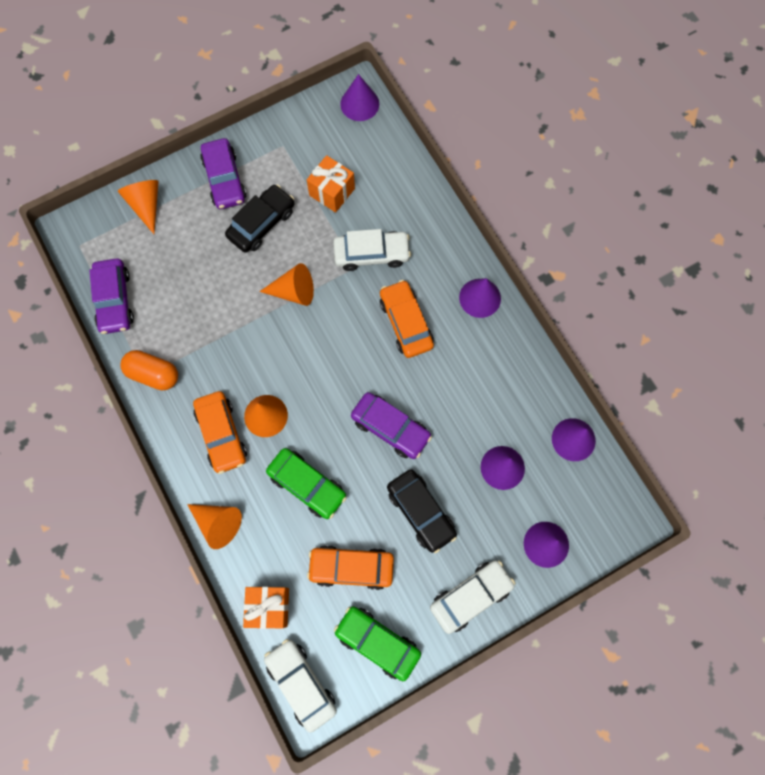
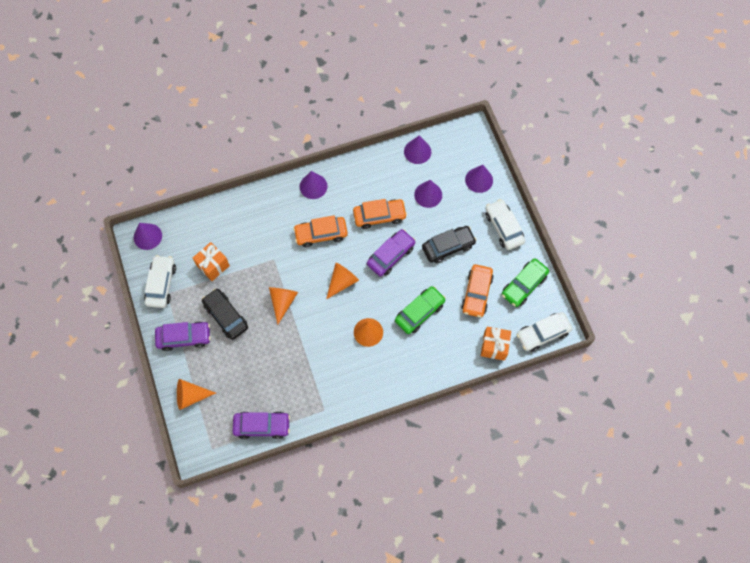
camera: 80 degrees left, 5 degrees down
orange capsule [120,350,178,390] -> none
orange cone [187,504,242,549] -> orange cone moved to [326,263,359,299]
orange car [193,391,247,474] -> orange car moved to [353,199,407,229]
white car [333,229,411,271] -> white car moved to [144,255,176,308]

